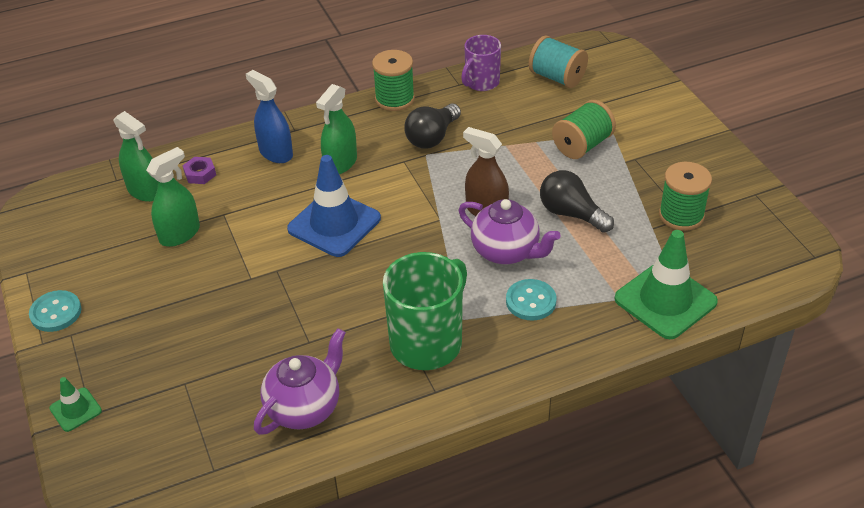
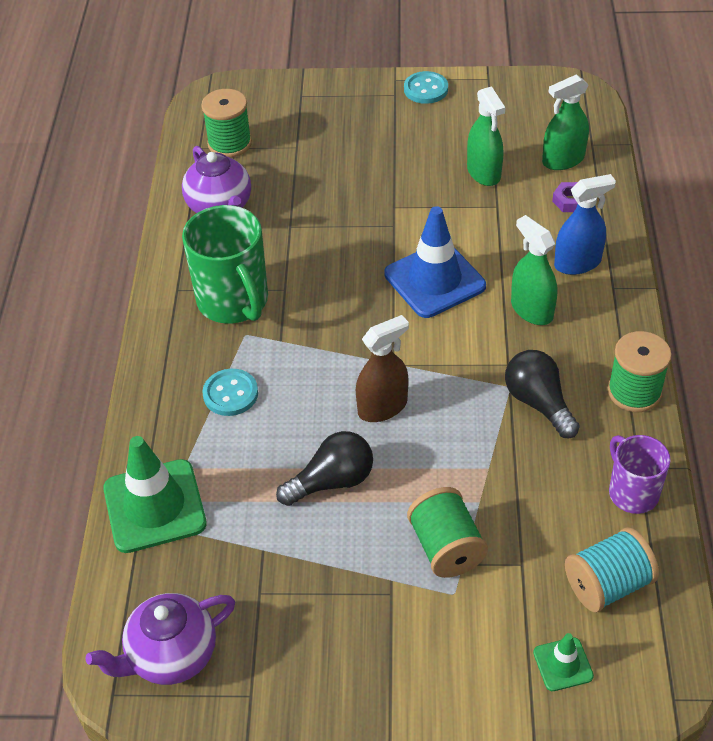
camera: 115 degrees right, 5 degrees up
green traffic cone [49,377,102,432] -> green traffic cone moved to [533,633,594,691]
purple teapot [459,199,561,264] -> purple teapot moved to [85,593,235,685]
green spool [659,162,712,231] -> green spool moved to [201,89,252,158]

